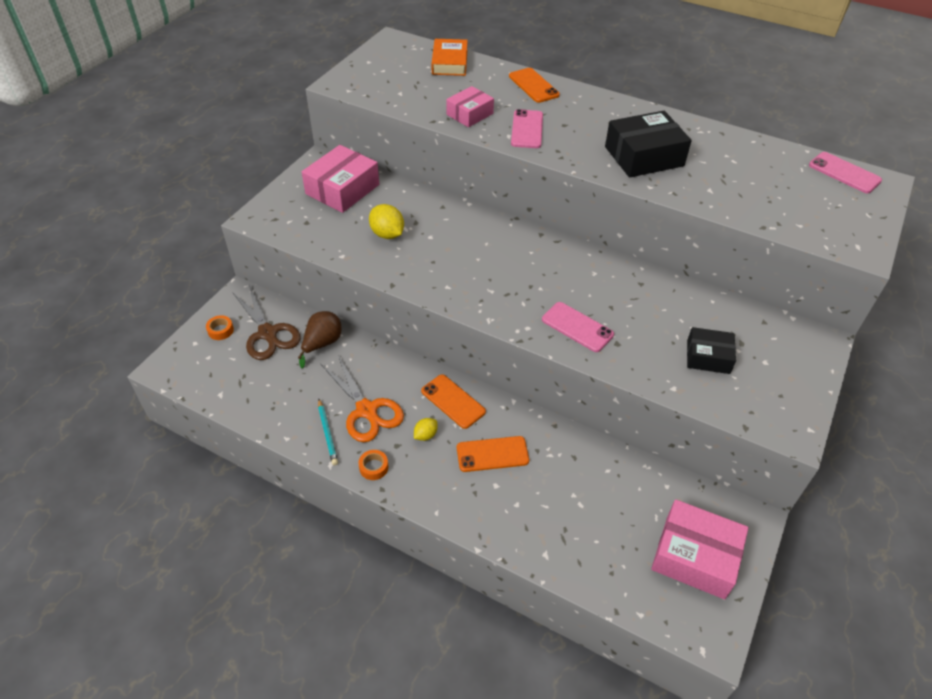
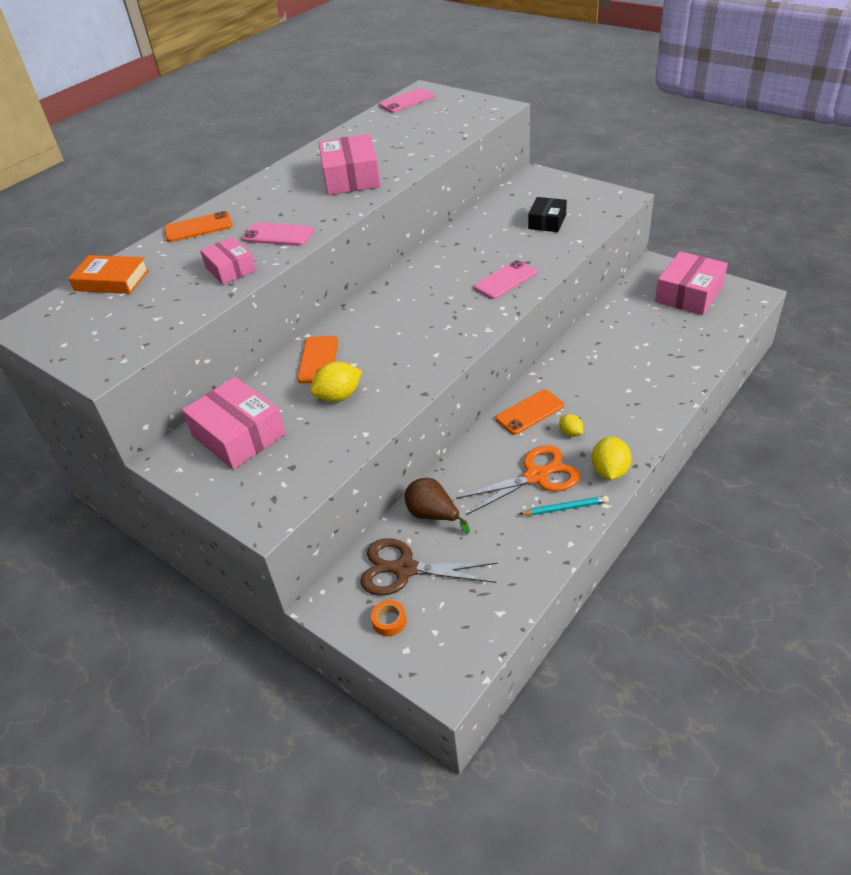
camera: 75 degrees left, 5 degrees down
brown scissors [232,285,301,360] -> brown scissors turned 150 degrees counterclockwise [360,538,498,596]
orange tape [358,450,388,480] -> yellow lemon [591,437,632,480]
orange phone [457,436,529,472] -> orange phone moved to [297,336,338,383]
black box [605,111,692,177] -> pink box [318,134,381,195]

